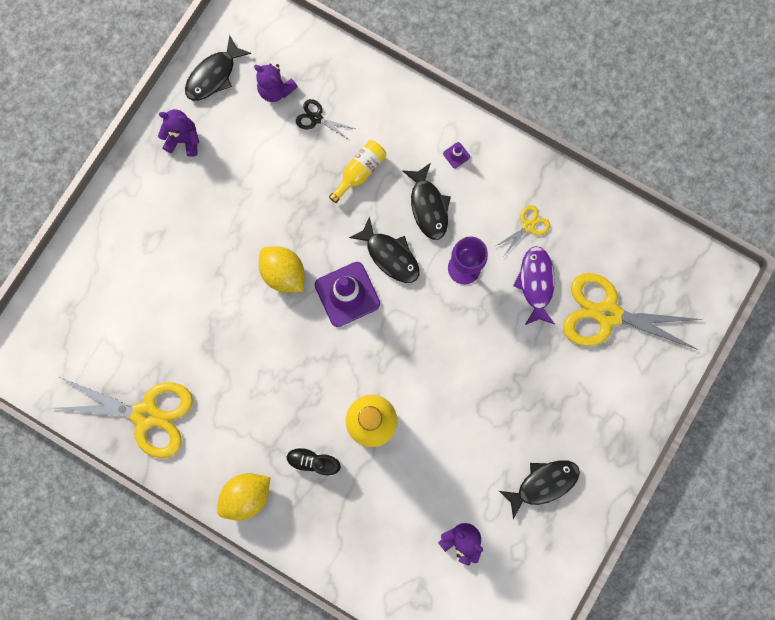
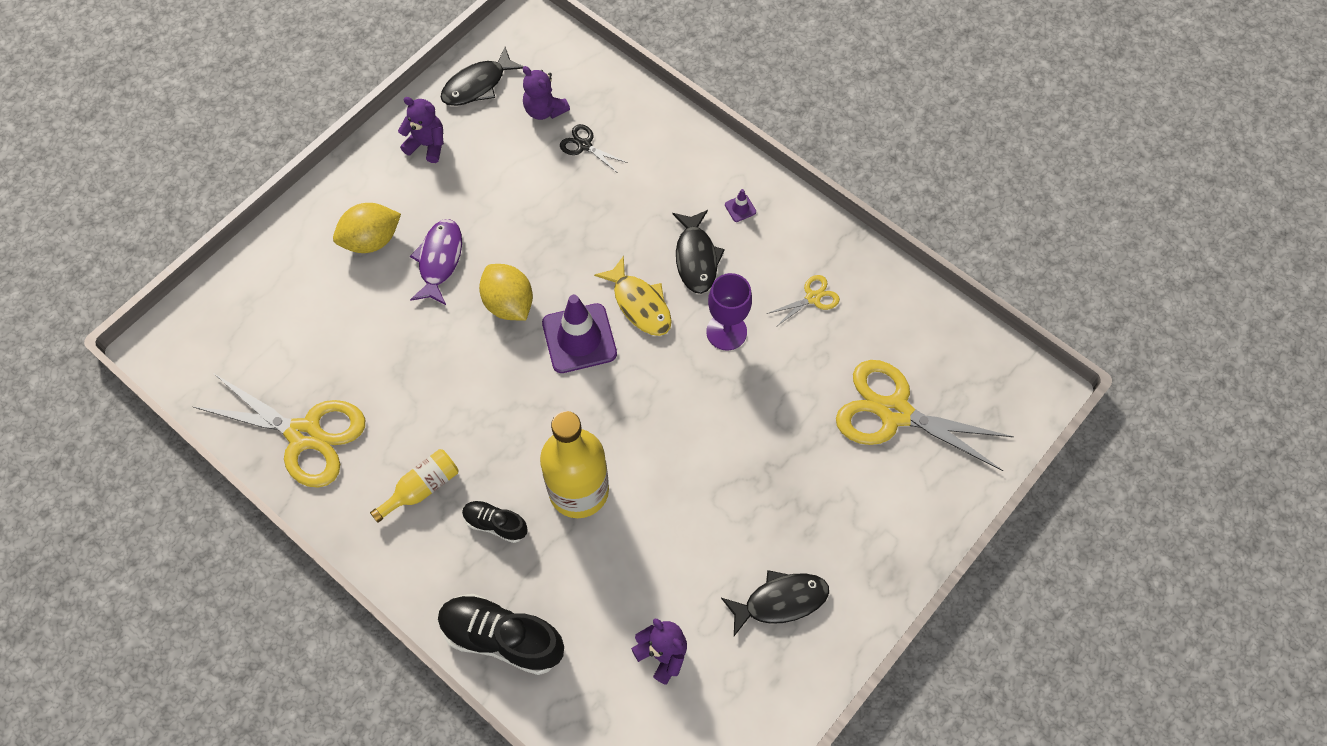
camera: 10 degrees right, 15 degrees down
yellow lemon [217,473,271,520] -> yellow lemon moved to [333,203,401,253]
yellow bottle [329,140,386,203] -> yellow bottle moved to [370,449,458,523]
black fish [349,216,419,283] -> yellow fish [594,256,672,336]
purple fish [513,246,555,325] -> purple fish moved to [410,219,462,305]
none -> black shoe [438,594,564,675]

